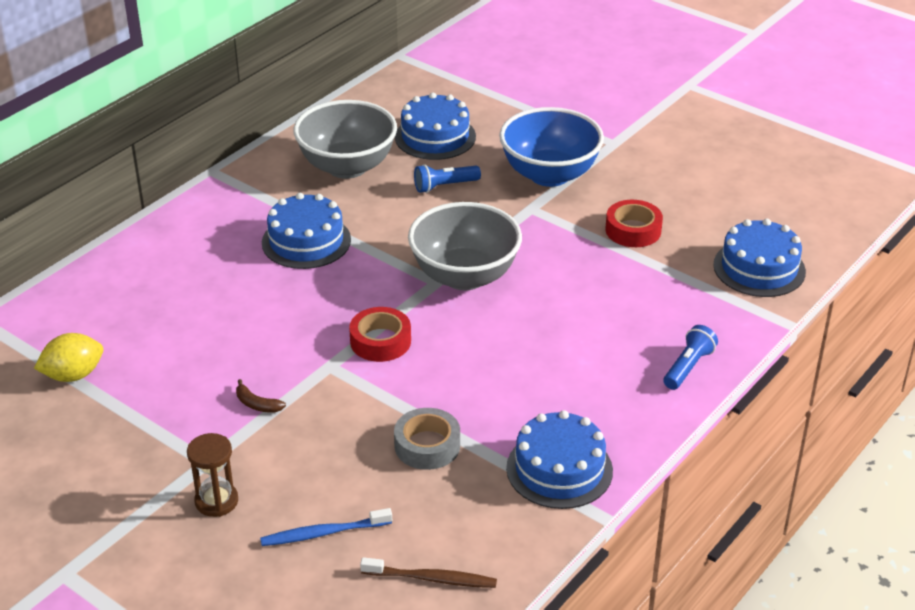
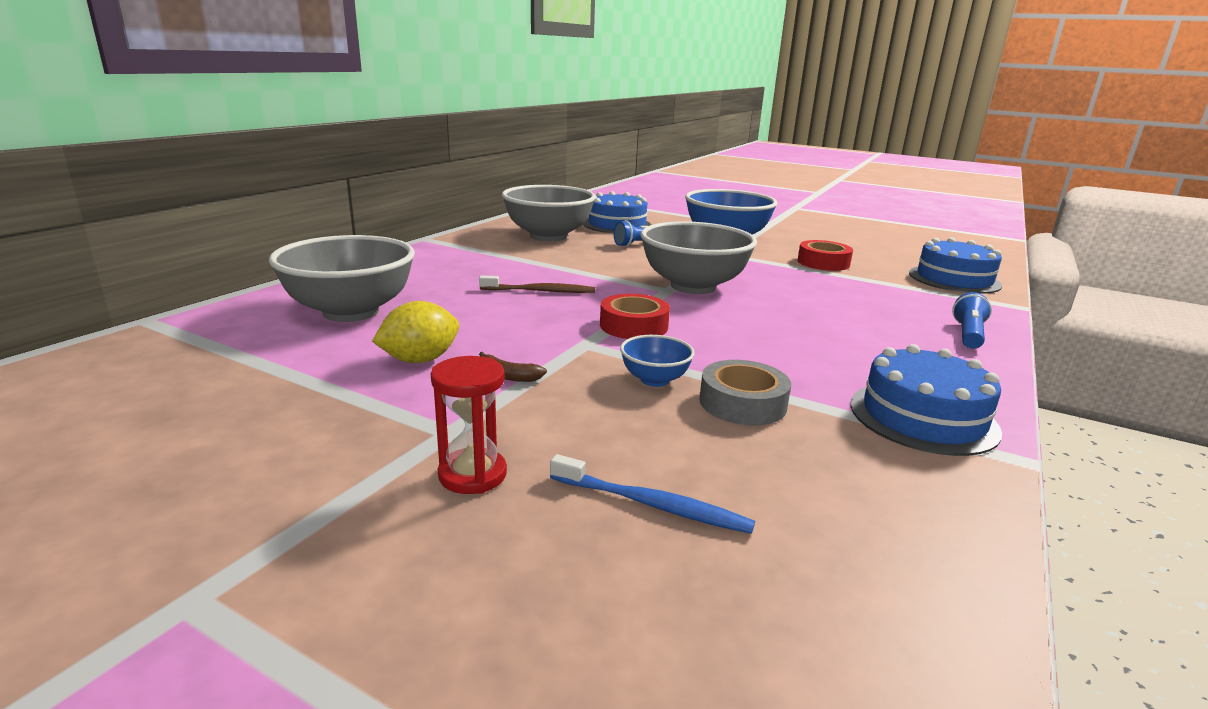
camera: 10 degrees left, 15 degrees down
yellow lemon [34,333,103,382] -> yellow lemon moved to [372,301,459,363]
brown hourglass [187,433,238,517] -> red hourglass [431,356,507,494]
blue toothbrush [260,508,392,546] -> blue toothbrush turned 135 degrees counterclockwise [550,454,755,534]
blue cake [262,193,351,269] -> none
brown toothbrush [360,557,497,588] -> brown toothbrush moved to [479,275,595,293]
none -> grey bowl [269,235,415,322]
none -> blue bowl [620,335,695,387]

